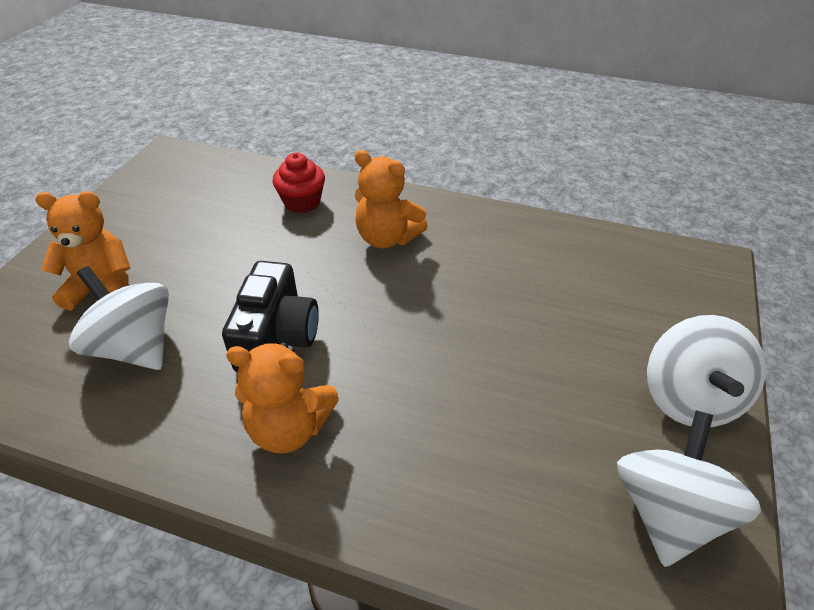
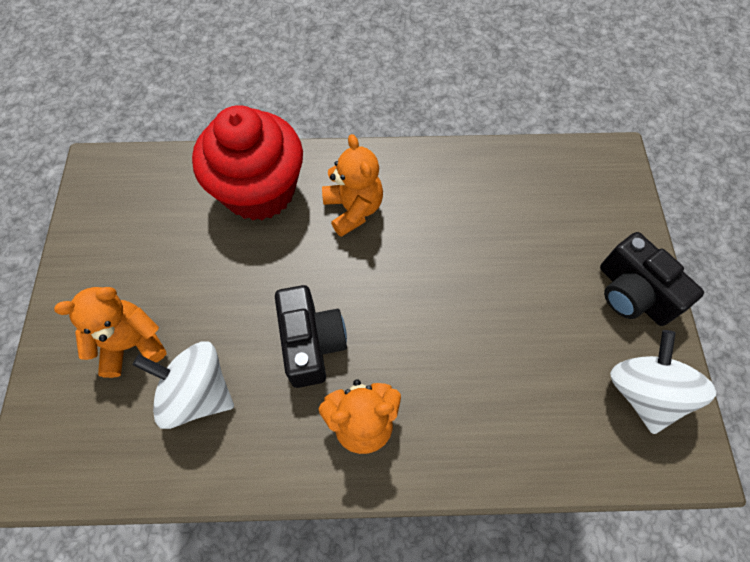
camera: 20 degrees left, 20 degrees up
red cupcake [273,152,325,213] -> red cupcake [192,105,303,220], size x2.10
orange teddy bear [355,150,428,249] -> orange teddy bear turned 120 degrees counterclockwise [322,134,383,237]
white spinning top [647,315,766,427] -> black camera [600,232,704,326]

